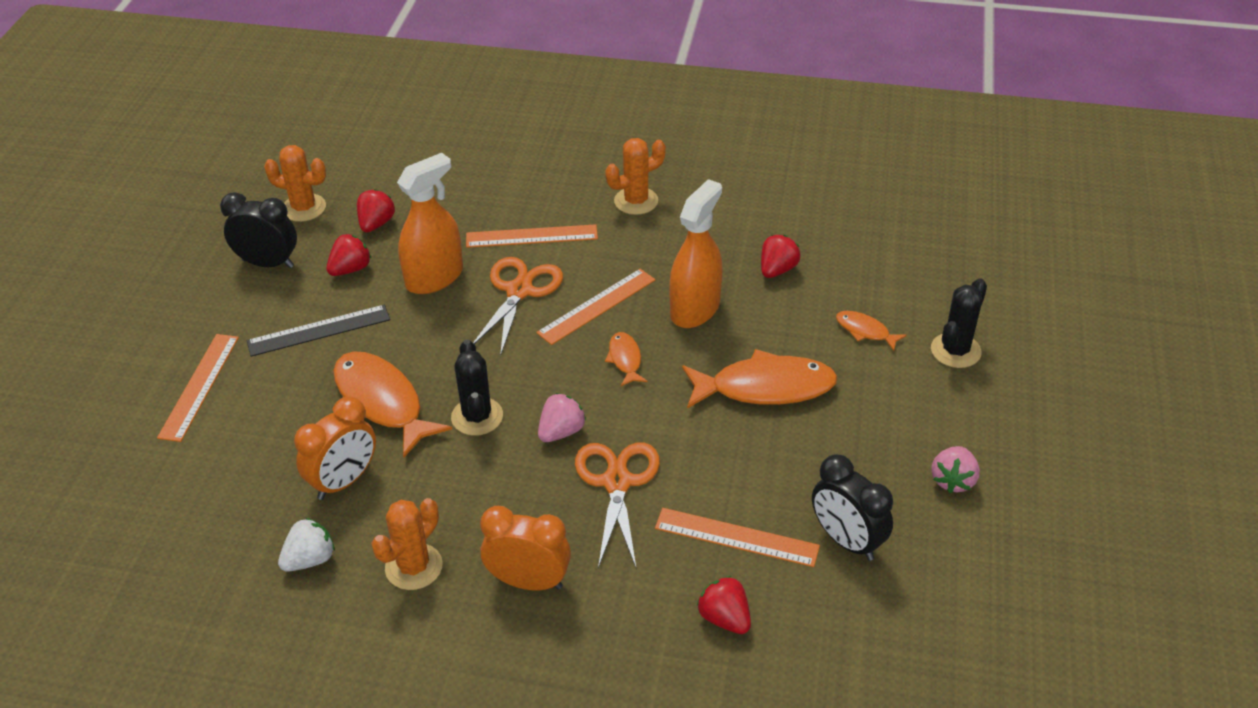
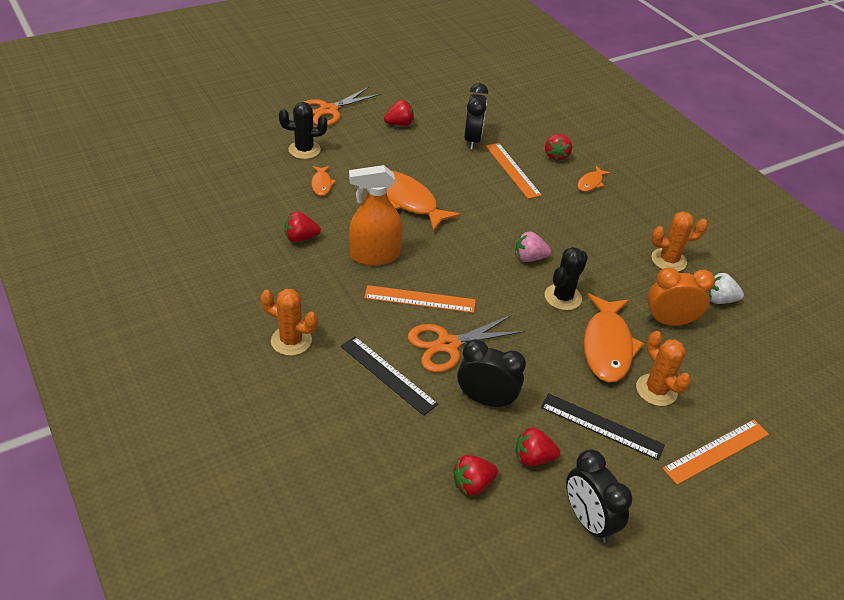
camera: 135 degrees left, 0 degrees up
orange cactus [264,145,326,222] -> orange cactus moved to [636,331,691,406]
orange spray bottle [397,153,463,294] -> black clock [457,339,526,408]
orange ruler [466,224,598,248] -> black ruler [341,336,438,416]
orange clock [480,506,571,590] -> none
orange scissors [575,442,660,570] -> orange scissors moved to [304,87,382,126]
orange fish [605,332,647,386] -> orange fish moved to [577,166,611,192]
pink strawberry [931,446,980,493] -> red strawberry [384,100,414,126]

